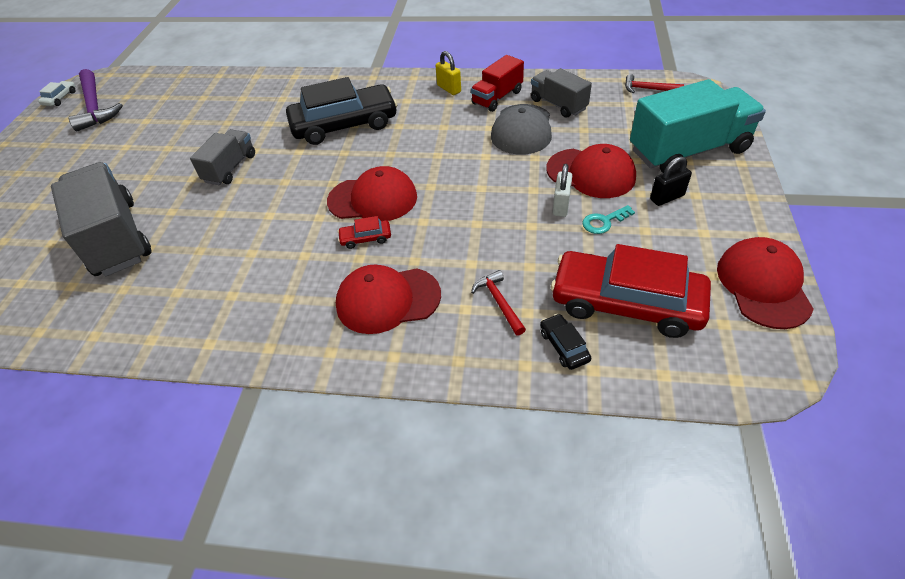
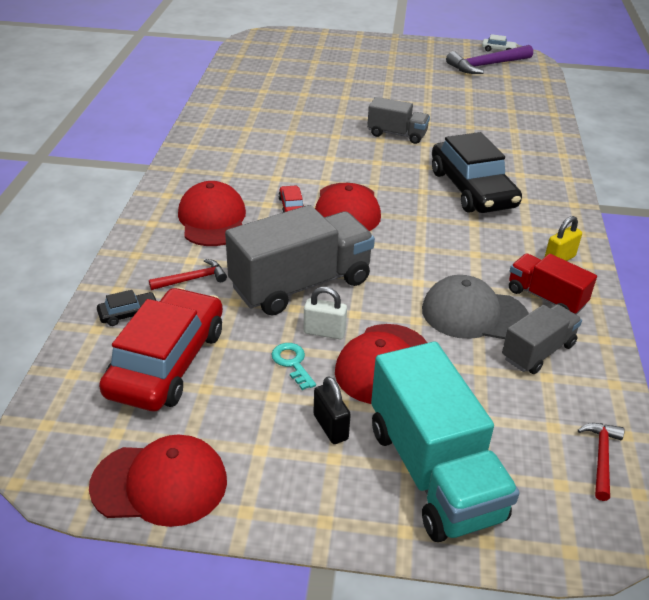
camera: 85 degrees right, 10 degrees down
grey truck [51,162,152,276] -> grey truck moved to [225,205,375,315]

